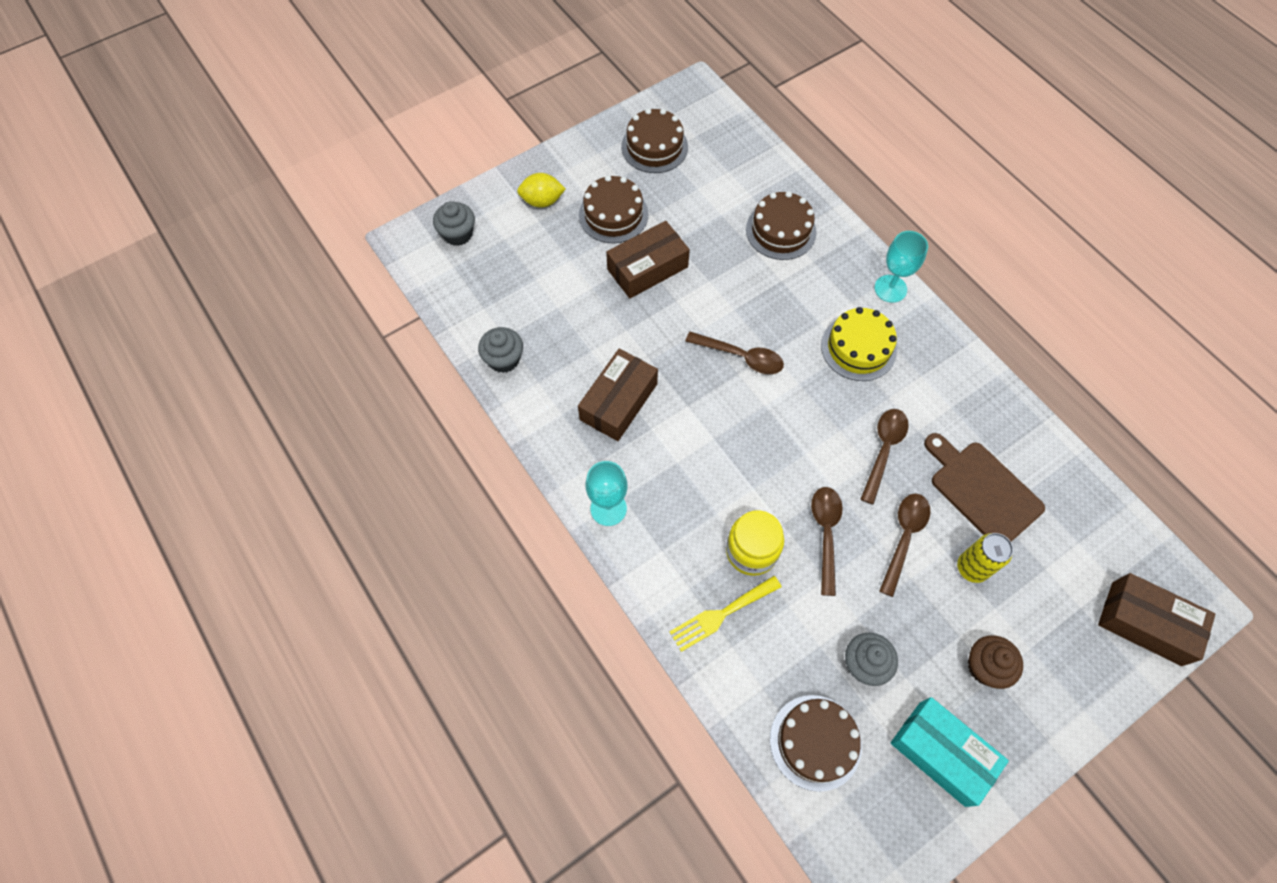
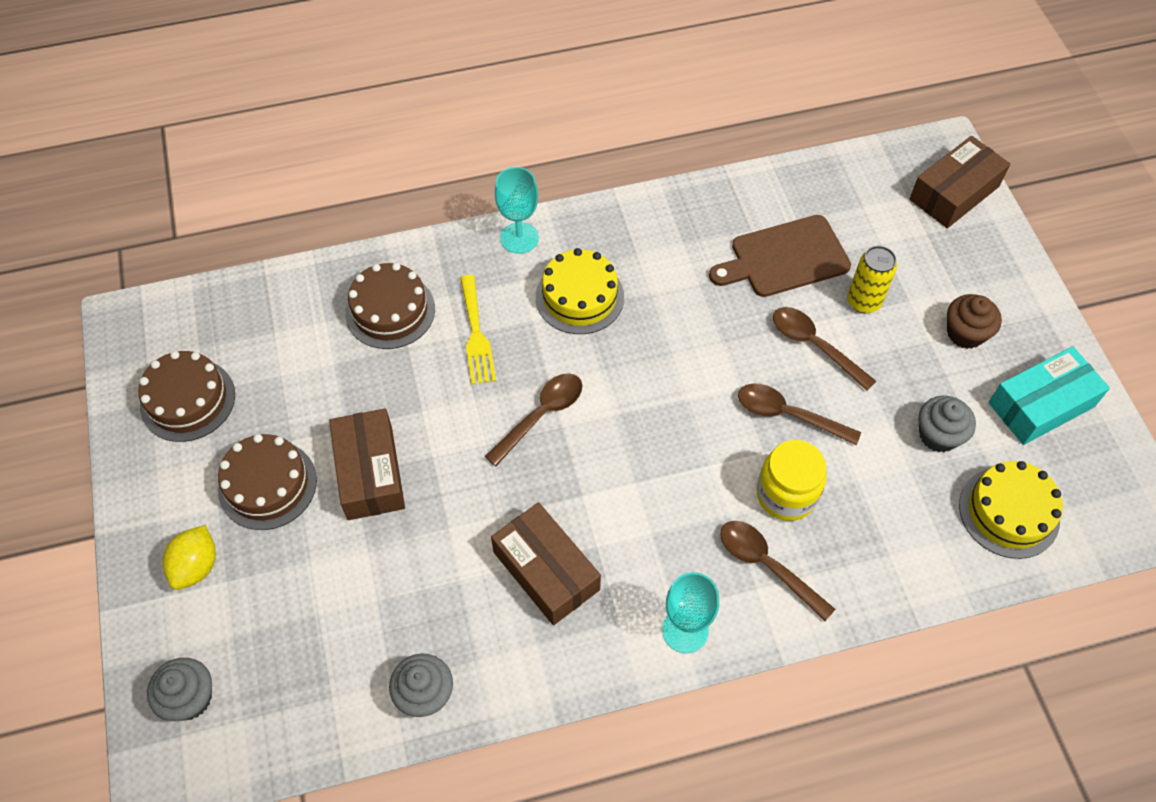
camera: 70 degrees left, 5 degrees down
yellow fork [669,576,781,652] -> yellow fork moved to [460,275,496,385]
brown cake [770,695,862,792] -> yellow cake [959,461,1063,559]
brown spoon [860,409,909,505] -> brown spoon moved to [720,521,835,621]

